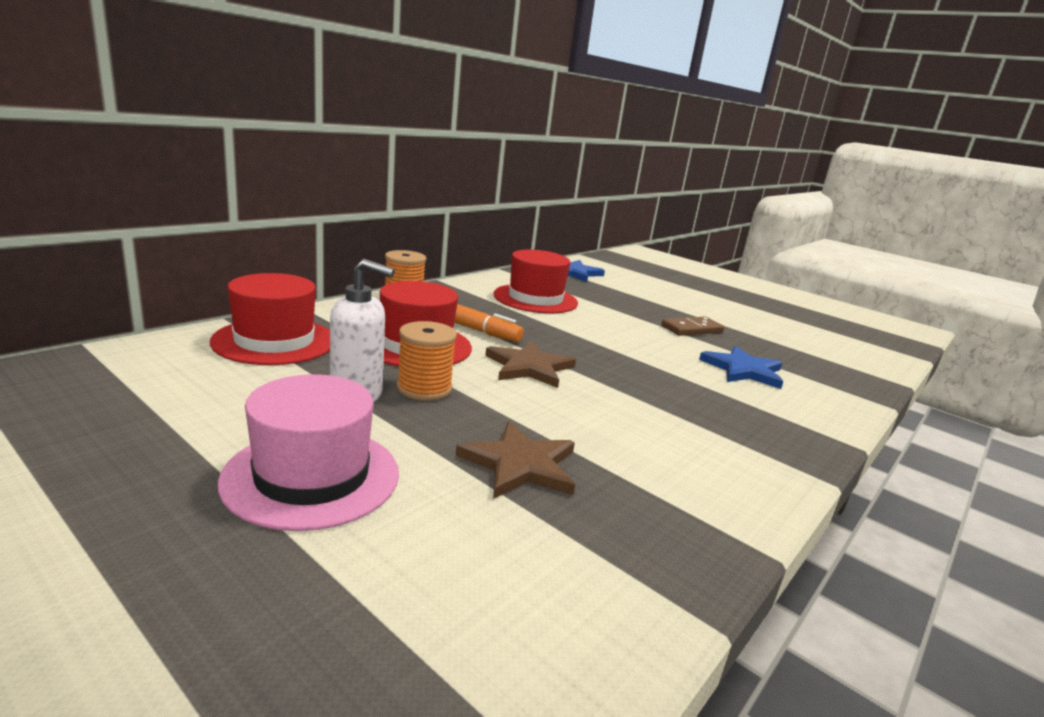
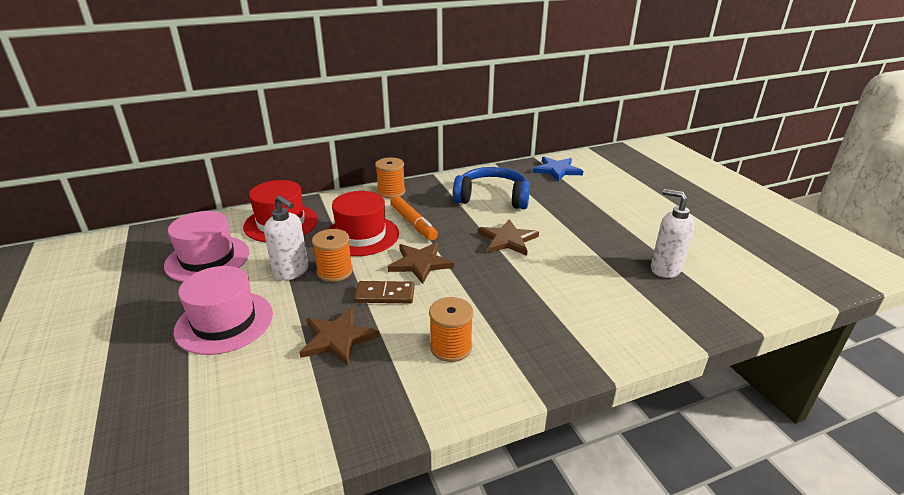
camera: 30 degrees right, 10 degrees up
red hat [493,249,578,313] -> blue headphones [453,167,530,209]
brown domino [661,317,724,336] -> brown domino moved to [354,281,415,303]
blue star [699,346,783,389] -> none
none -> pink hat [164,211,250,282]
none -> orange spool [429,297,473,362]
none -> brown star [478,219,539,256]
none -> white soap dispenser [651,189,695,278]

